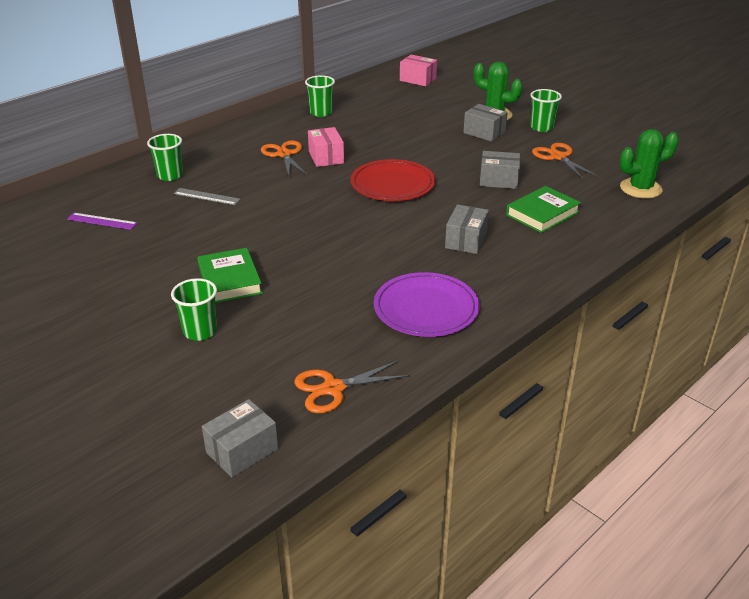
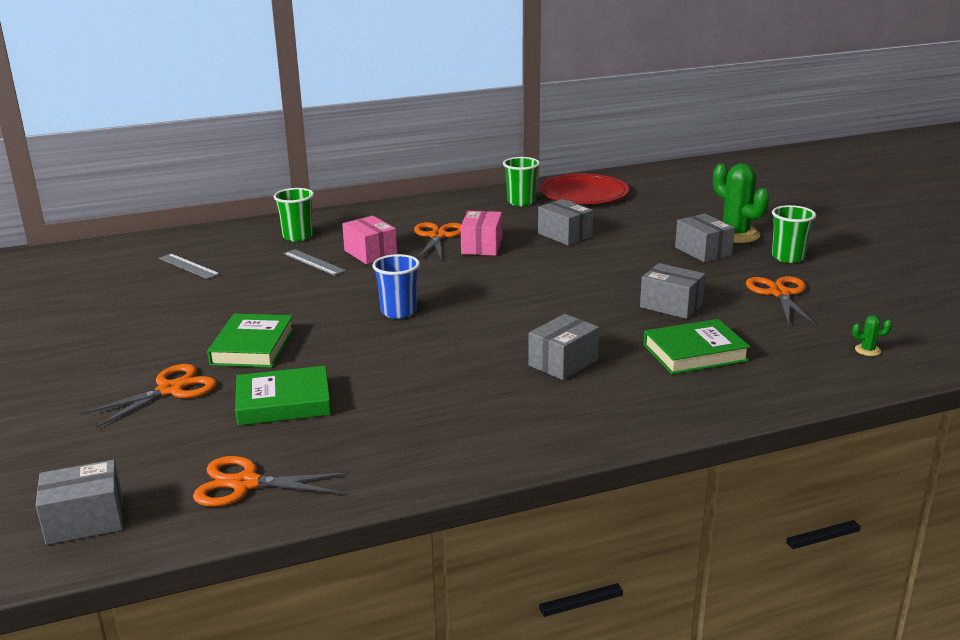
camera: 25 degrees right, 10 degrees down
purple ruler [67,213,137,230] -> grey ruler [159,254,220,279]
green cup [171,278,217,341] -> orange scissors [81,364,217,428]
red plate [350,159,435,201] -> red plate moved to [540,174,629,204]
purple plate [374,272,480,337] -> none
pink box [400,55,437,86] -> pink box moved to [342,216,397,264]
green cactus [620,129,679,199] -> green cactus [852,315,892,356], size x0.41
none -> green book [235,366,331,426]
none -> blue cup [372,254,420,319]
none -> grey box [538,199,593,245]

